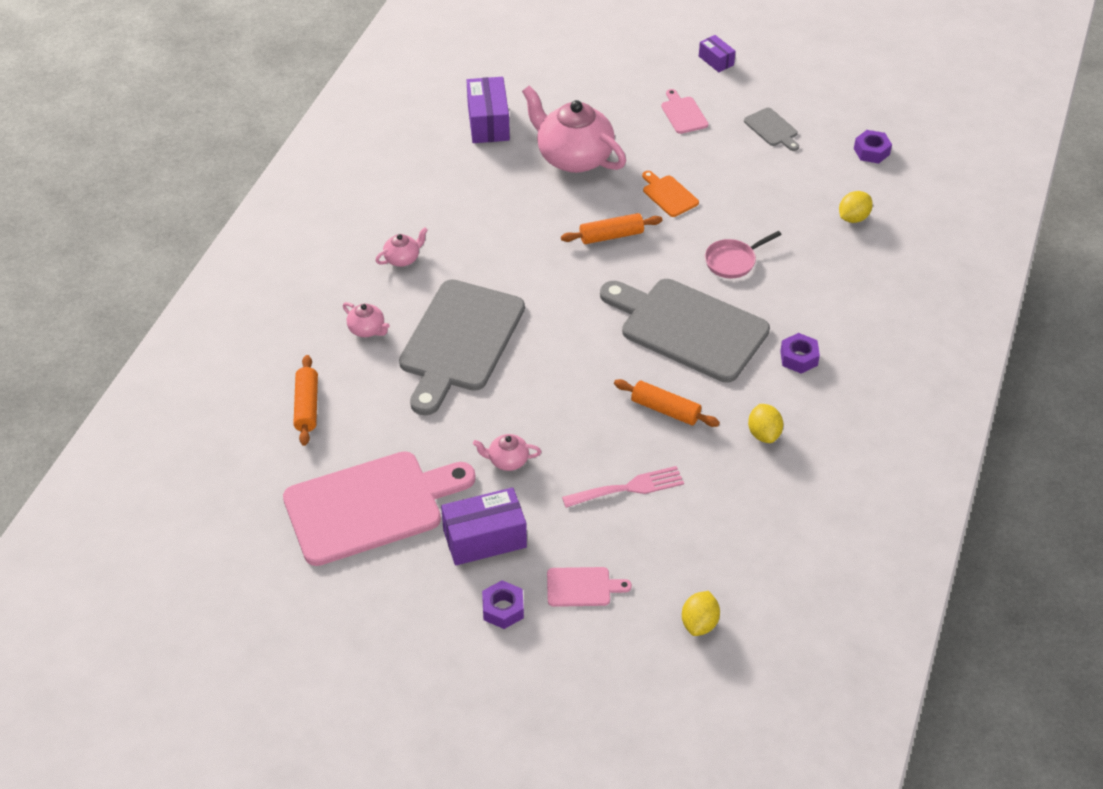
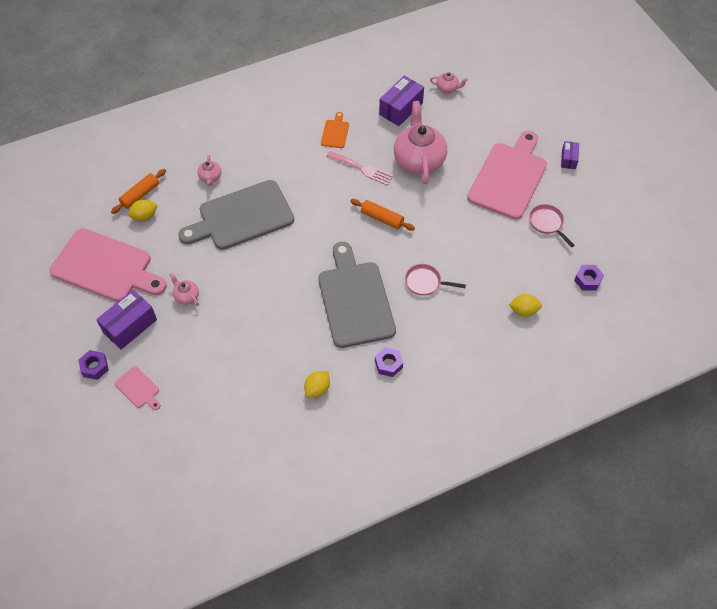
camera: 45 degrees right, 10 degrees up
pink teapot [375,227,428,267] -> pink teapot moved to [430,72,468,93]
purple box [441,487,527,566] -> purple box turned 75 degrees counterclockwise [96,290,157,350]
pink fork [562,466,684,508] -> pink fork moved to [326,151,394,186]
orange rolling pin [614,379,720,427] -> none
orange cutting board [642,171,699,217] -> orange cutting board moved to [321,112,349,148]
pink cutting board [661,89,708,134] -> pink cutting board [467,131,547,220], size x2.34
yellow lemon [682,591,720,636] -> yellow lemon moved to [128,199,158,221]
grey cutting board [744,108,799,151] -> pink pan [529,204,574,247]

